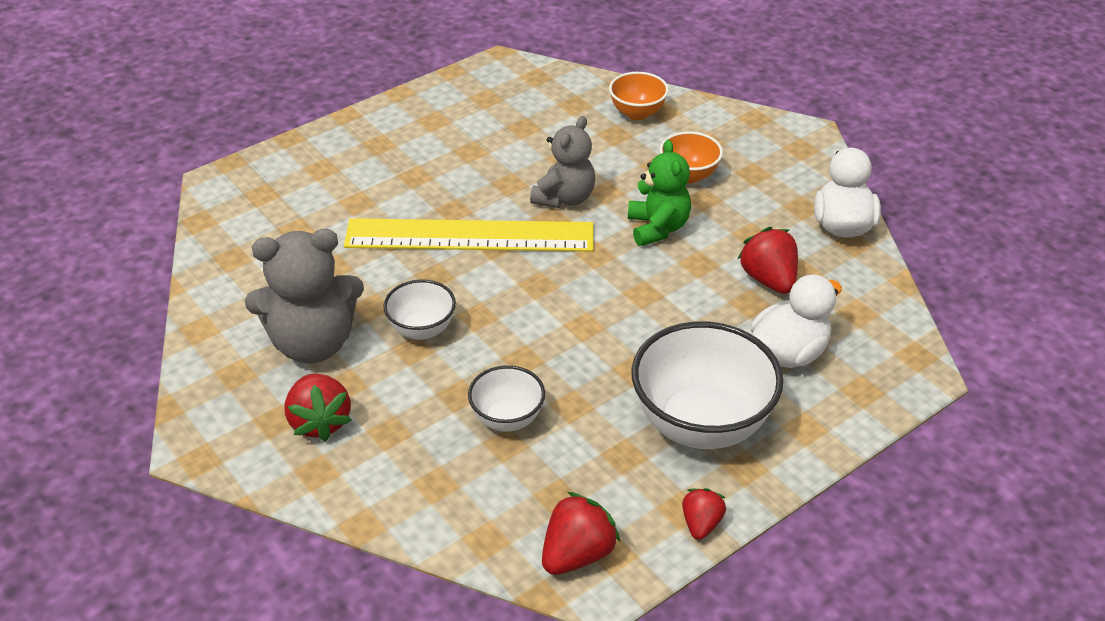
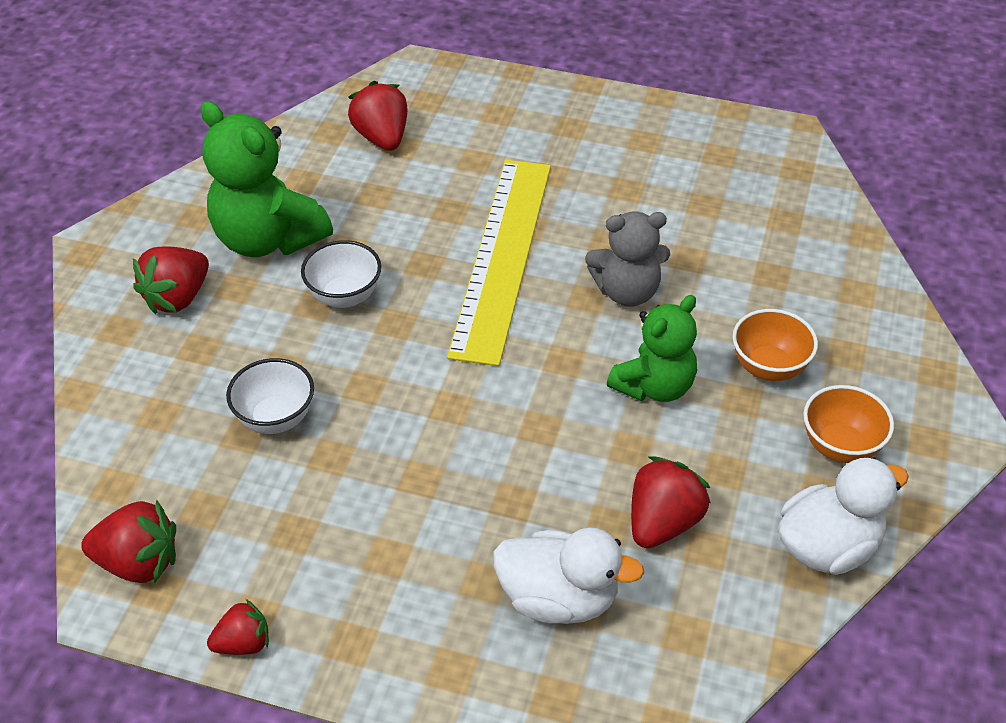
camera: 55 degrees right, 5 degrees up
grey teddy bear [245,229,364,364] -> green teddy bear [201,101,333,257]
yellow ruler [344,218,593,252] -> yellow ruler turned 45 degrees clockwise [447,160,551,366]
orange bowl [609,72,669,120] -> orange bowl moved to [803,385,894,463]
white bowl [631,321,783,449] -> none
none -> red strawberry [348,81,408,151]

